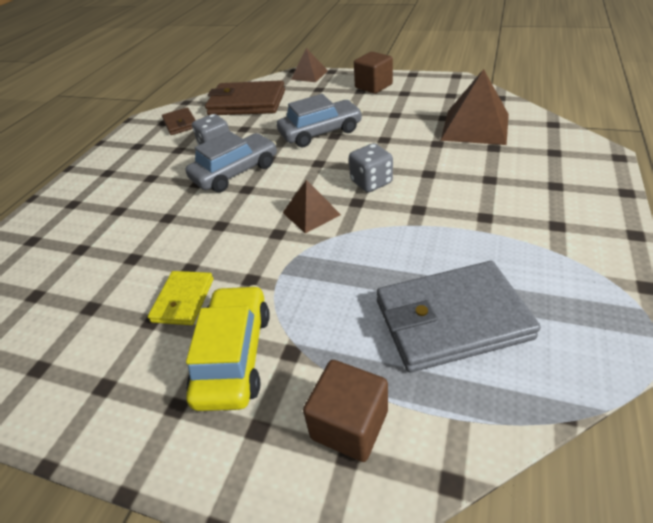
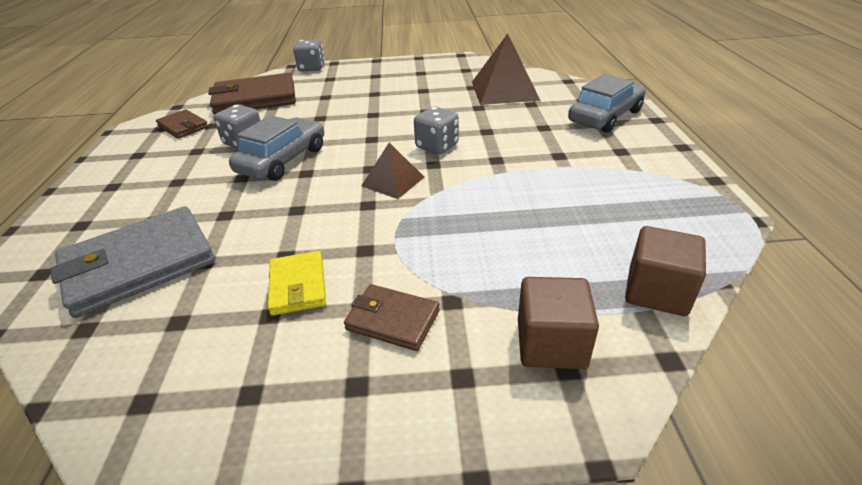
camera: 25 degrees left, 5 degrees down
yellow car [186,285,270,411] -> brown wallet [344,284,440,351]
grey car [277,94,363,147] -> grey car moved to [568,74,646,133]
brown pyramid [291,48,328,82] -> grey dice [293,39,325,71]
brown cube [354,52,393,94] -> brown cube moved to [625,226,706,316]
grey wallet [377,261,541,372] -> grey wallet moved to [50,206,215,318]

